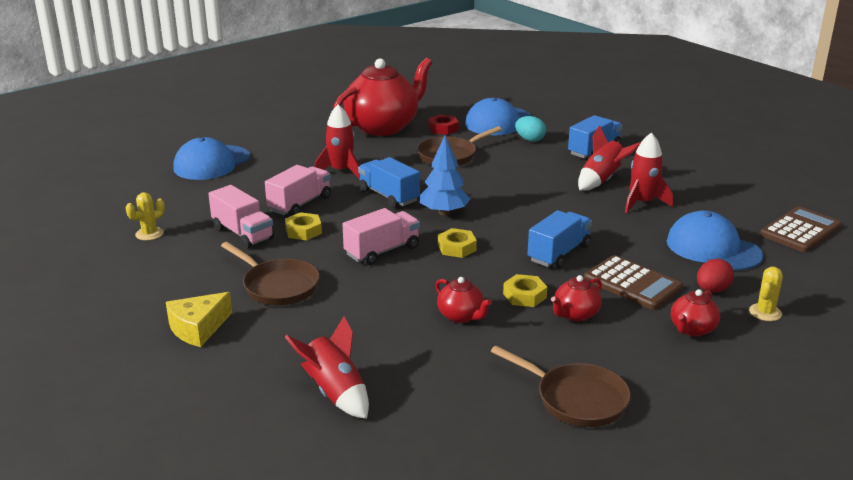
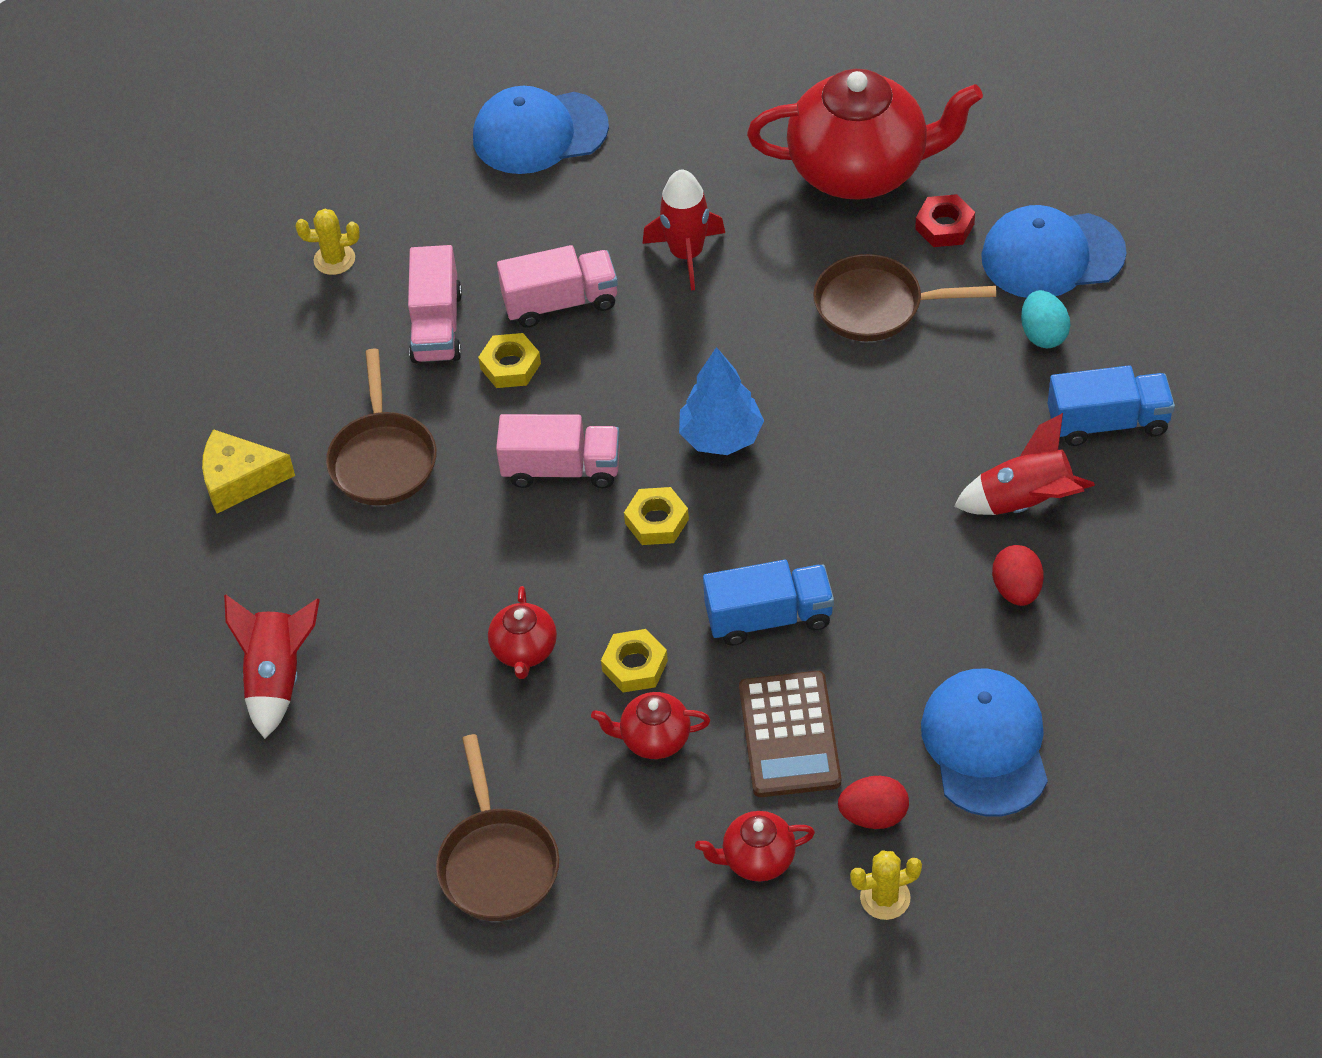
camera: 45 degrees right, 25 degrees up
blue truck [358,157,420,208] -> none
red rocket [625,132,673,213] -> red egg [992,545,1043,606]
brown calculator [760,206,842,252] -> none

